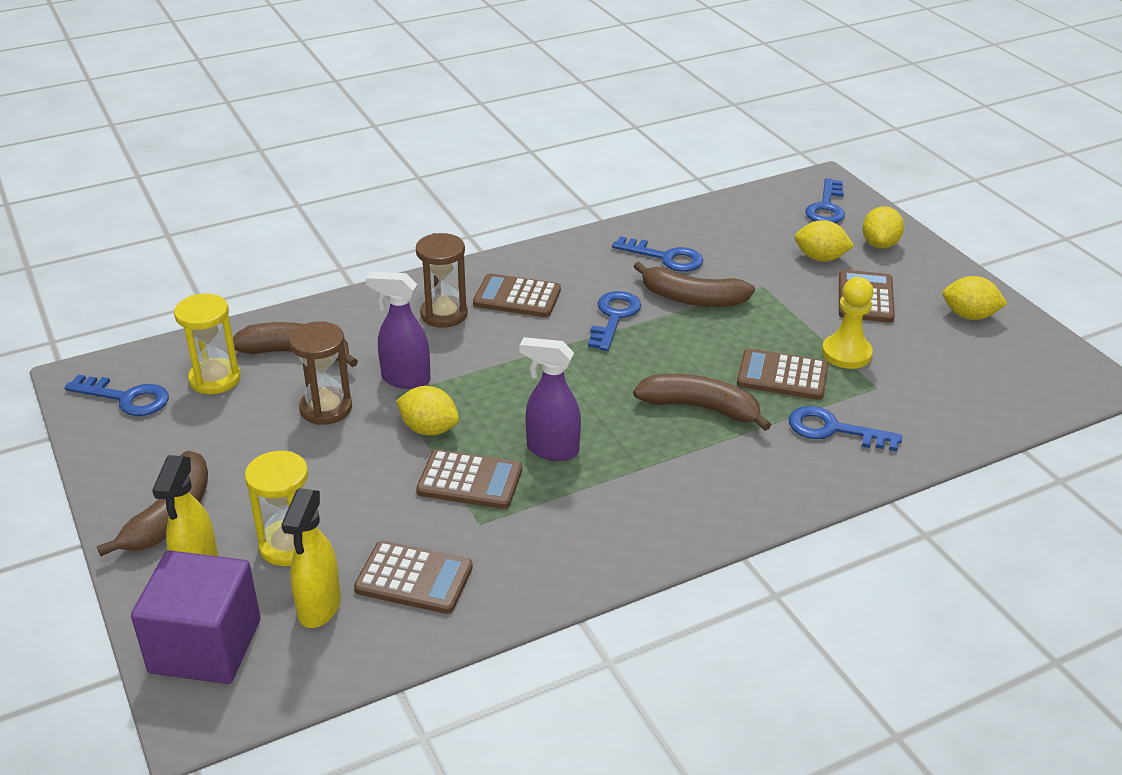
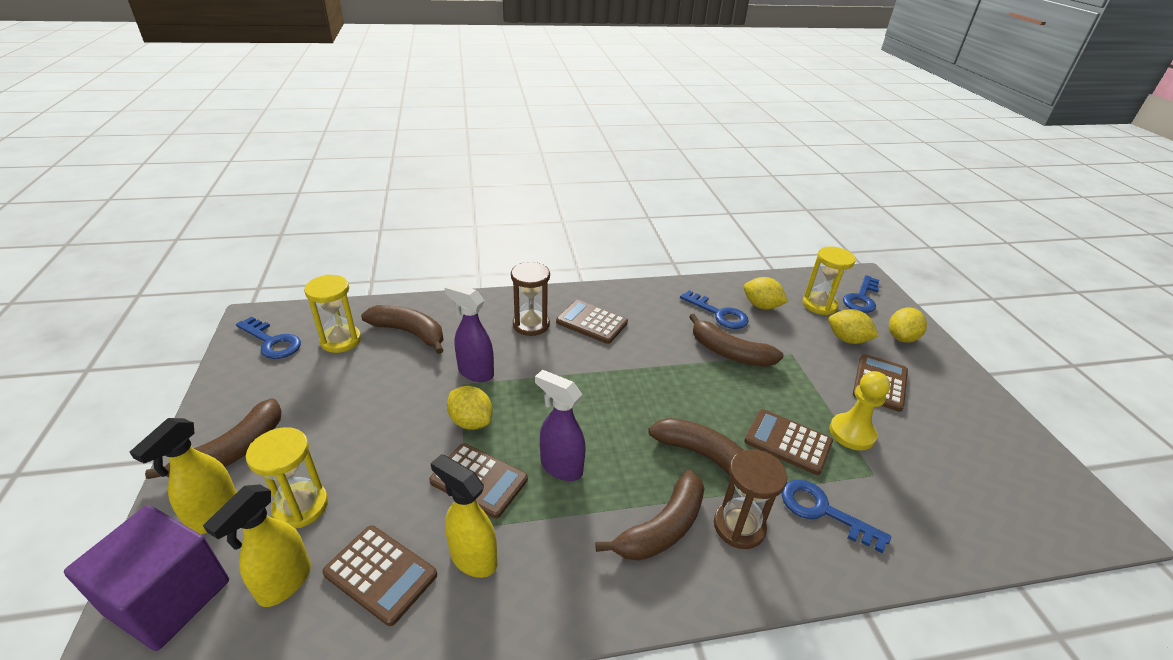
camera: 15 degrees right, 0 degrees up
brown hourglass [289,321,352,425] -> brown hourglass moved to [714,449,787,549]
blue key [588,291,641,351] -> none
yellow lemon [943,276,1008,320] -> yellow lemon moved to [744,277,788,310]
none -> yellow spray bottle [431,454,497,578]
none -> brown banana [595,470,705,561]
none -> yellow hourglass [803,246,856,315]

